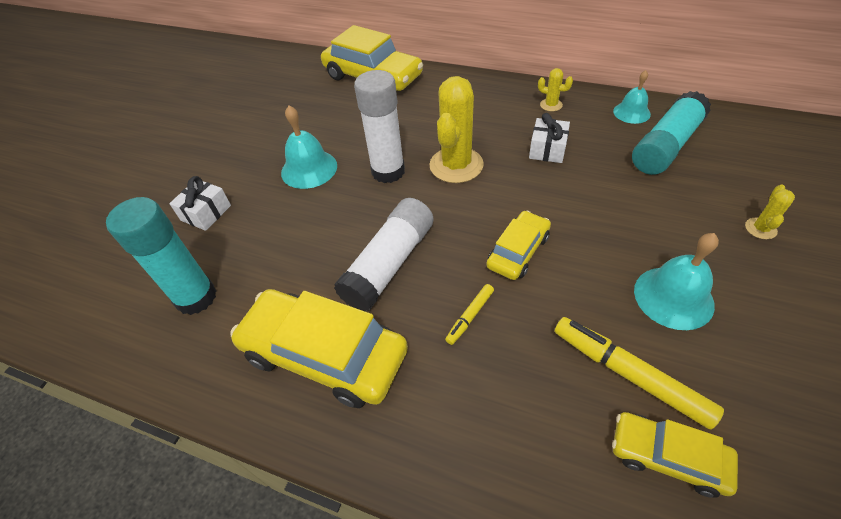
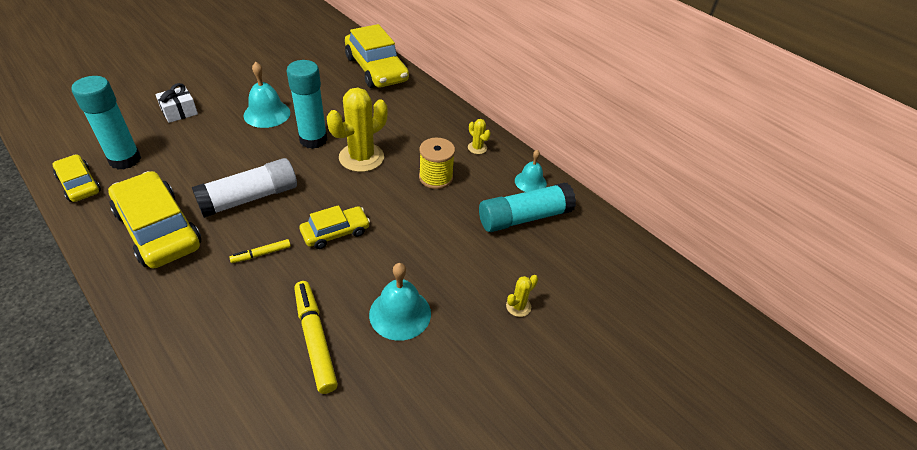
camera: 20 degrees right, 5 degrees down
white glue stick [354,70,405,183] -> turquoise glue stick [287,60,327,149]
white gift [529,113,570,163] -> yellow spool [419,138,455,189]
yellow car [612,412,738,498] -> yellow car moved to [53,154,101,202]

